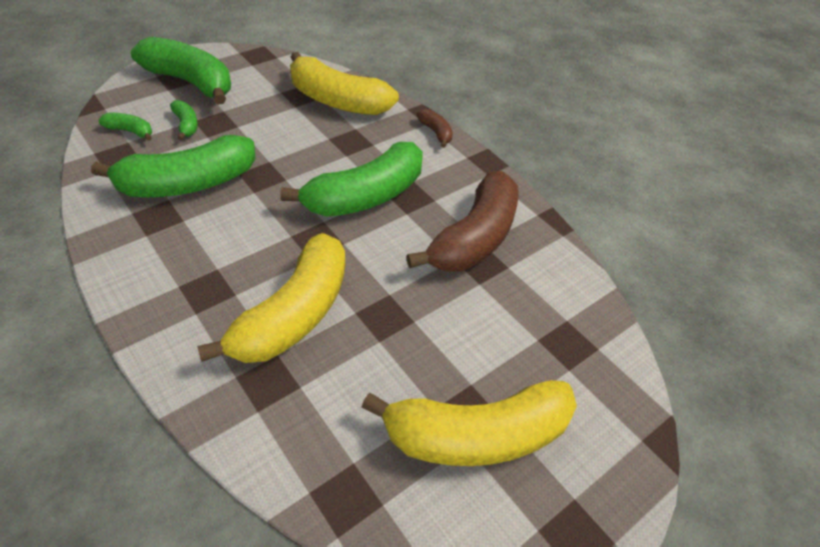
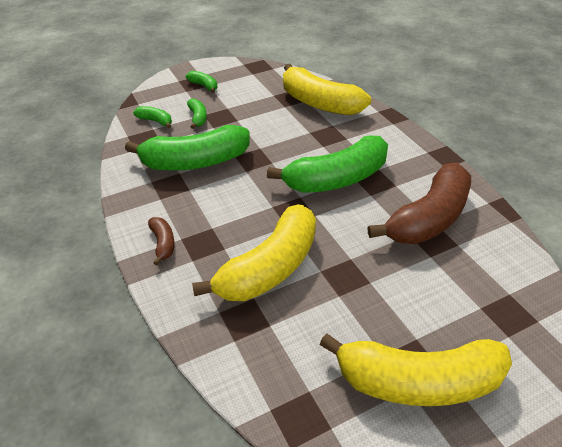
camera: 15 degrees right, 5 degrees down
green banana [131,37,231,105] -> green banana [186,71,217,93], size x0.44
brown banana [417,109,453,148] -> brown banana moved to [148,217,175,265]

